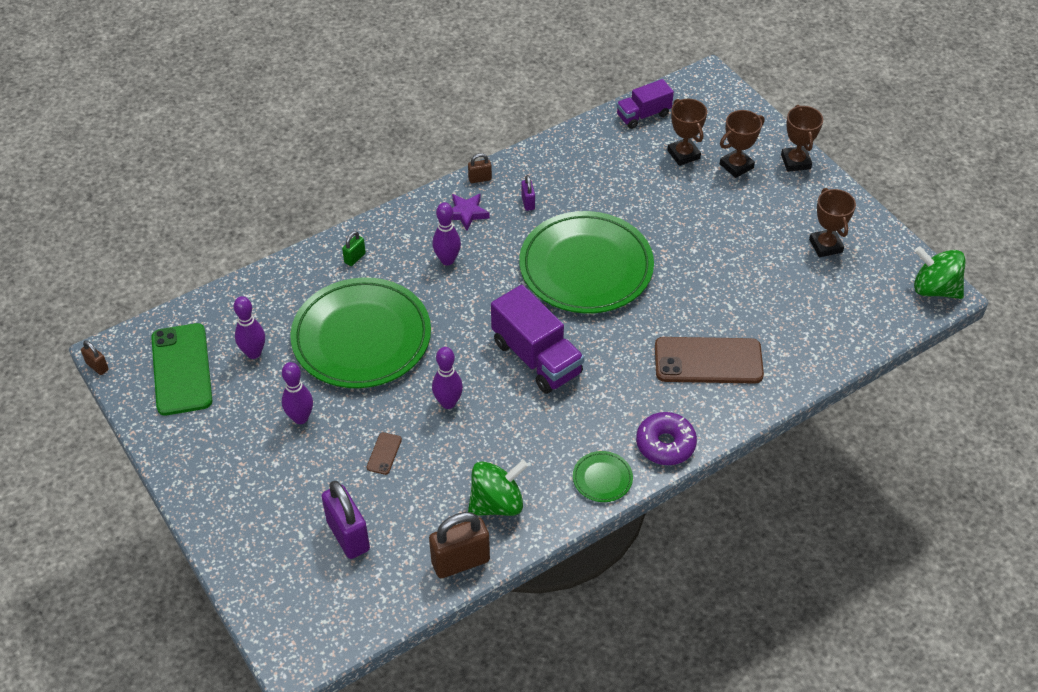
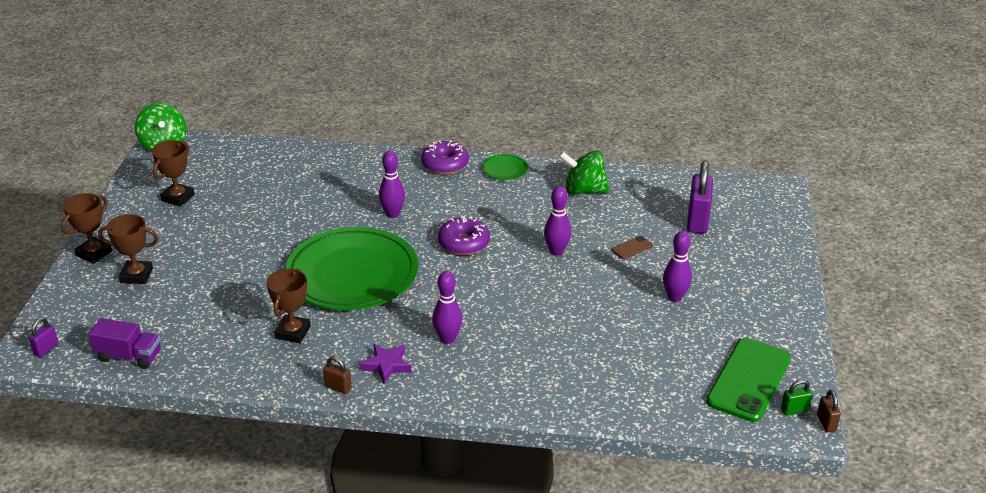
camera: 140 degrees left, 15 degrees down
purple bowling pin [234,296,265,359] -> purple bowling pin moved to [379,150,405,218]
green plate [290,277,431,388] -> none
green padlock [342,231,366,266] -> green padlock moved to [781,379,813,415]
brown padlock [429,512,490,578] -> none
purple truck [491,285,584,394] -> purple donut [438,216,490,255]
purple padlock [521,175,535,211] -> purple padlock moved to [29,318,58,357]
brown phone [655,337,764,384] -> none
brown trophy [668,99,707,166] -> brown trophy moved to [267,268,311,343]

